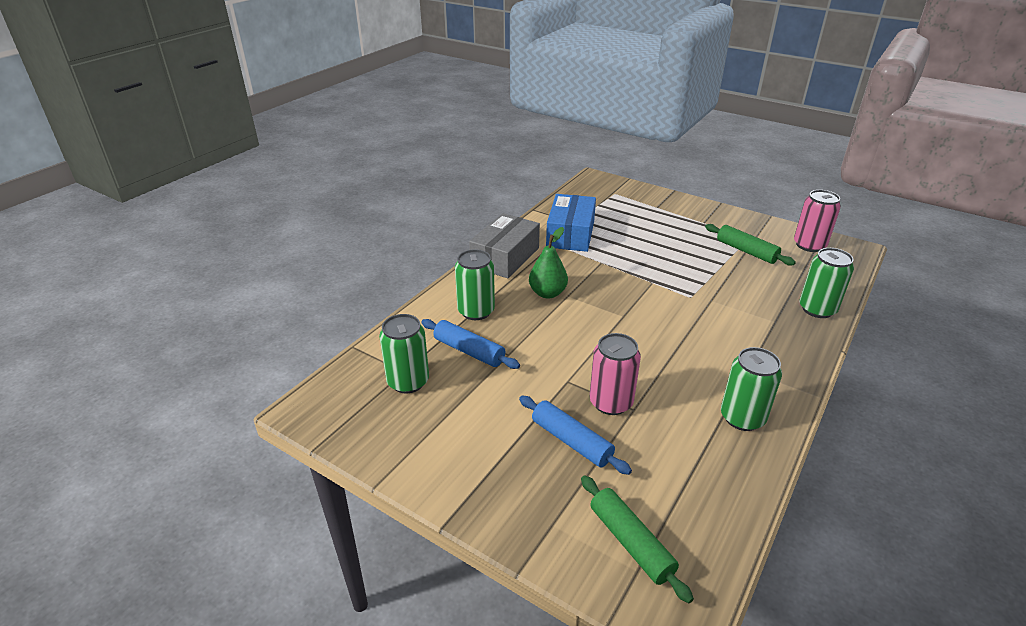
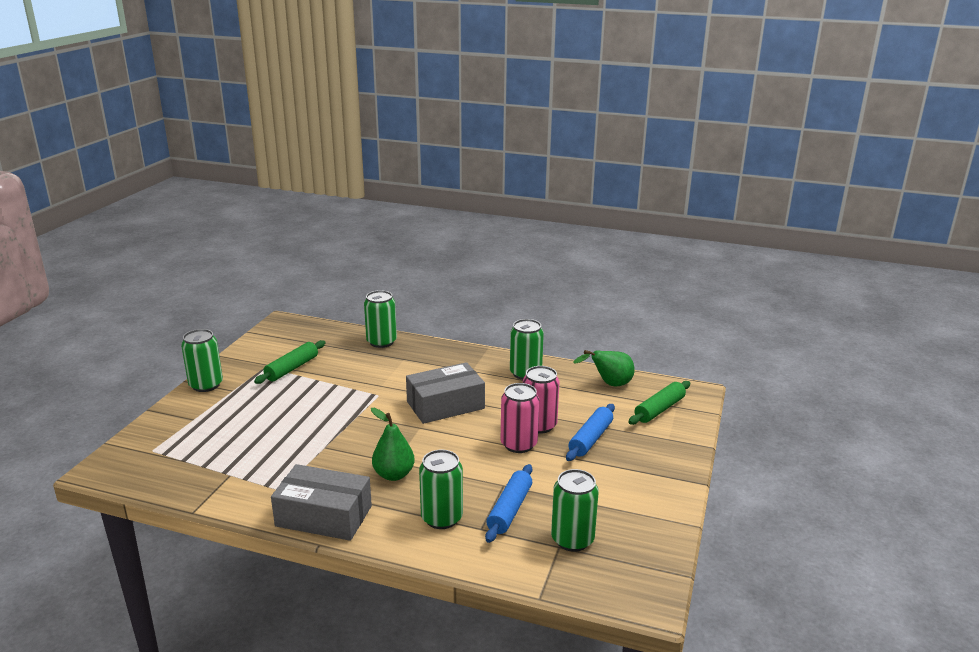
camera: 105 degrees left, 10 degrees down
blue box [546,194,596,252] -> none
pink can [794,190,841,252] -> pink can moved to [501,383,539,453]
none -> green can [181,329,223,392]
none -> grey box [406,362,485,424]
none -> green pear [573,350,634,387]

